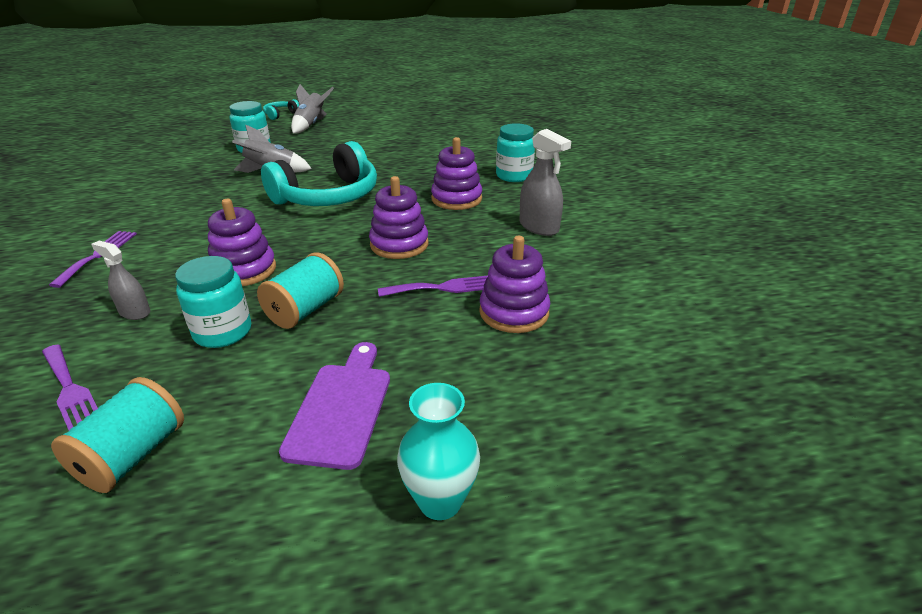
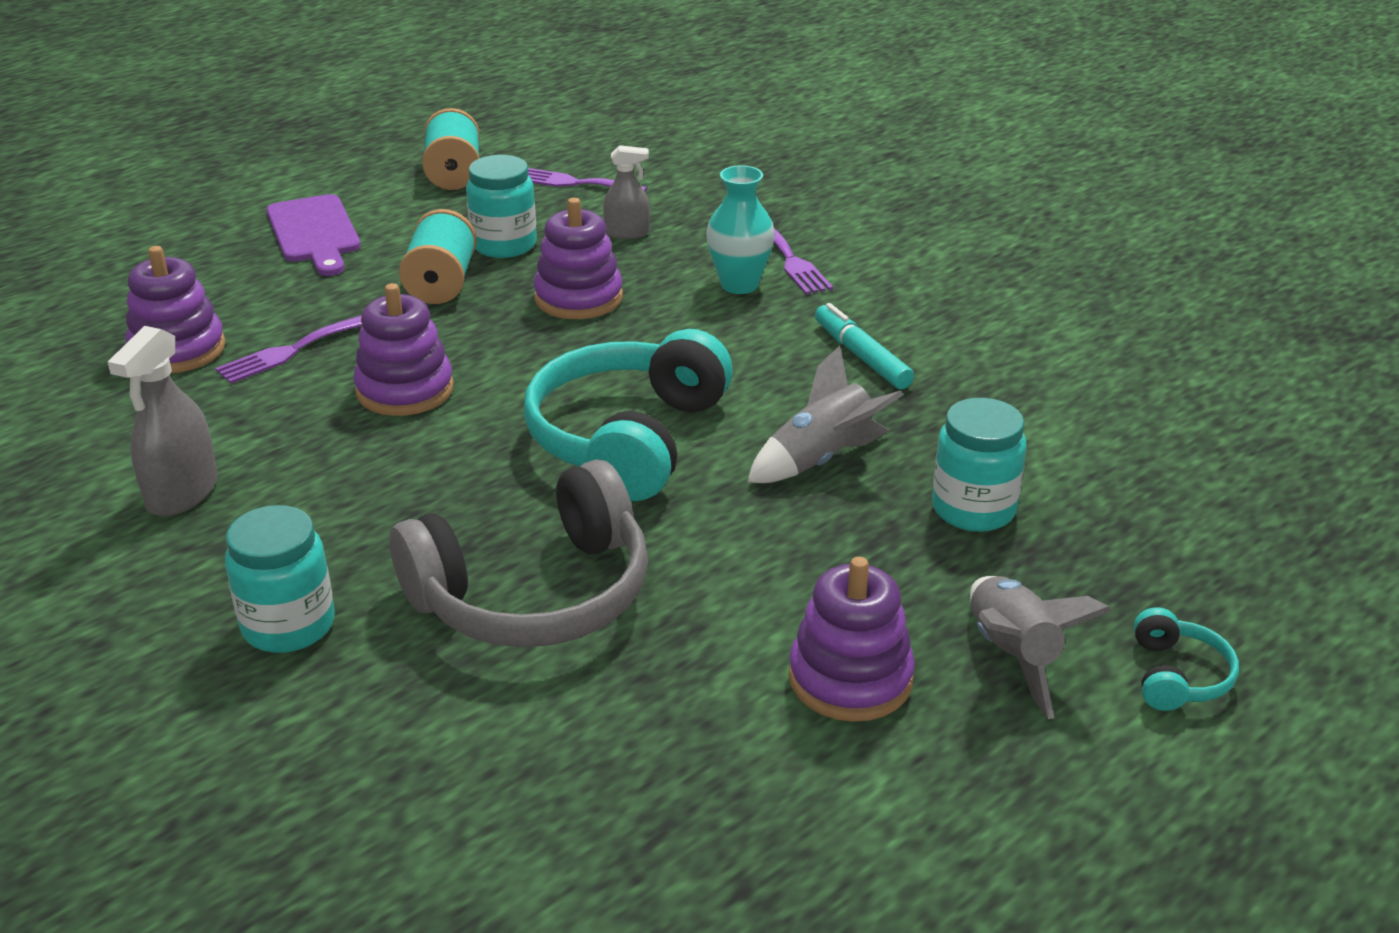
camera: 150 degrees right, 0 degrees up
turquoise vase [397,383,480,520] -> turquoise vase moved to [706,165,775,294]
purple stacking toy [431,137,482,210] -> purple stacking toy moved to [789,557,915,722]
grey spray bottle [519,129,571,236] -> grey spray bottle turned 90 degrees counterclockwise [108,326,218,516]
none -> grey headphones [390,459,648,647]
none -> turquoise marker [815,303,914,389]

